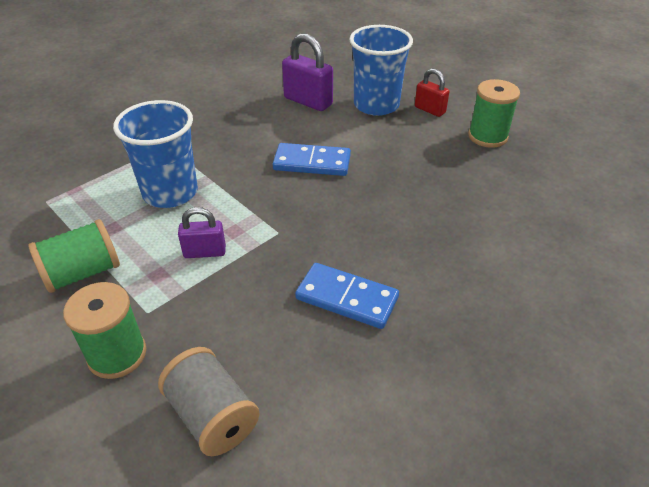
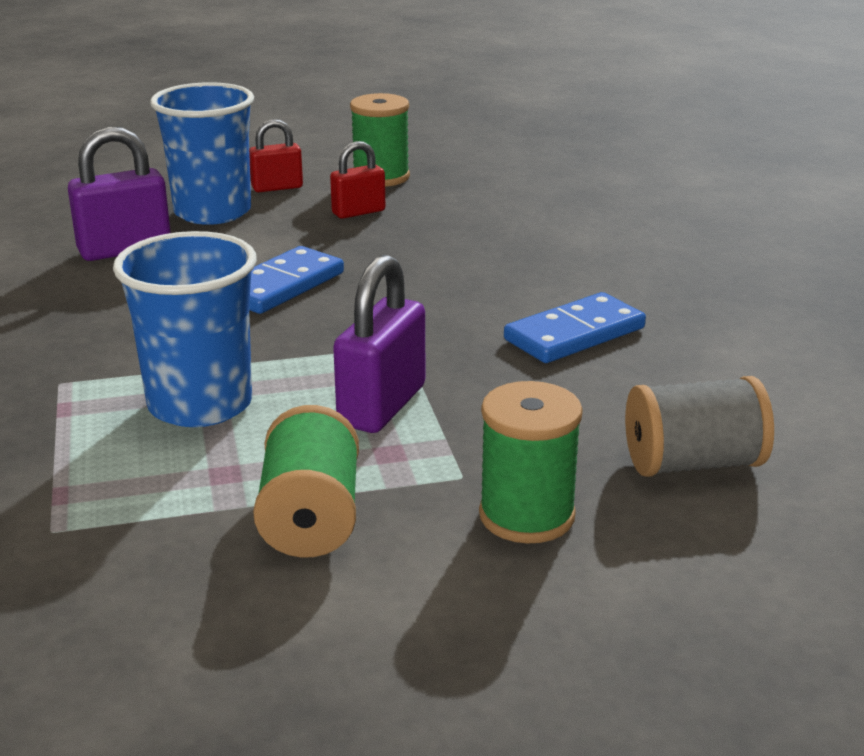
camera: 60 degrees left, 15 degrees down
purple padlock [178,207,226,258] -> purple padlock [333,255,425,433], size x1.61
none -> red padlock [330,141,385,219]

